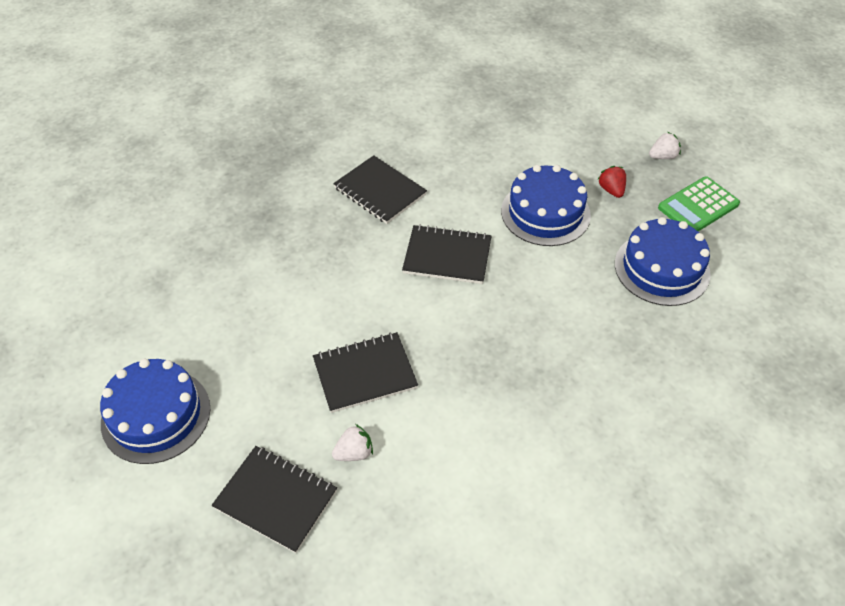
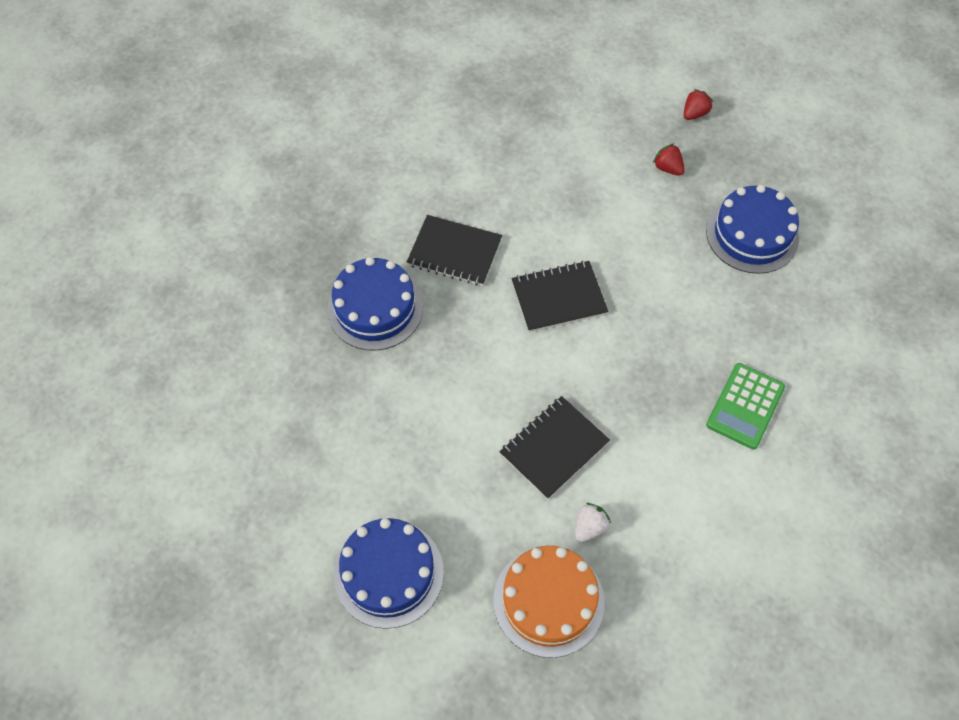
camera: 25 degrees left, 10 degrees up
black notebook [212,446,337,553] -> orange cake [493,546,605,658]
blue cake [501,165,591,246] -> blue cake moved to [327,257,423,350]
white strawberry [649,132,681,159] -> red strawberry [684,89,713,120]
green calculator [658,176,740,231] -> green calculator moved to [706,363,785,449]

